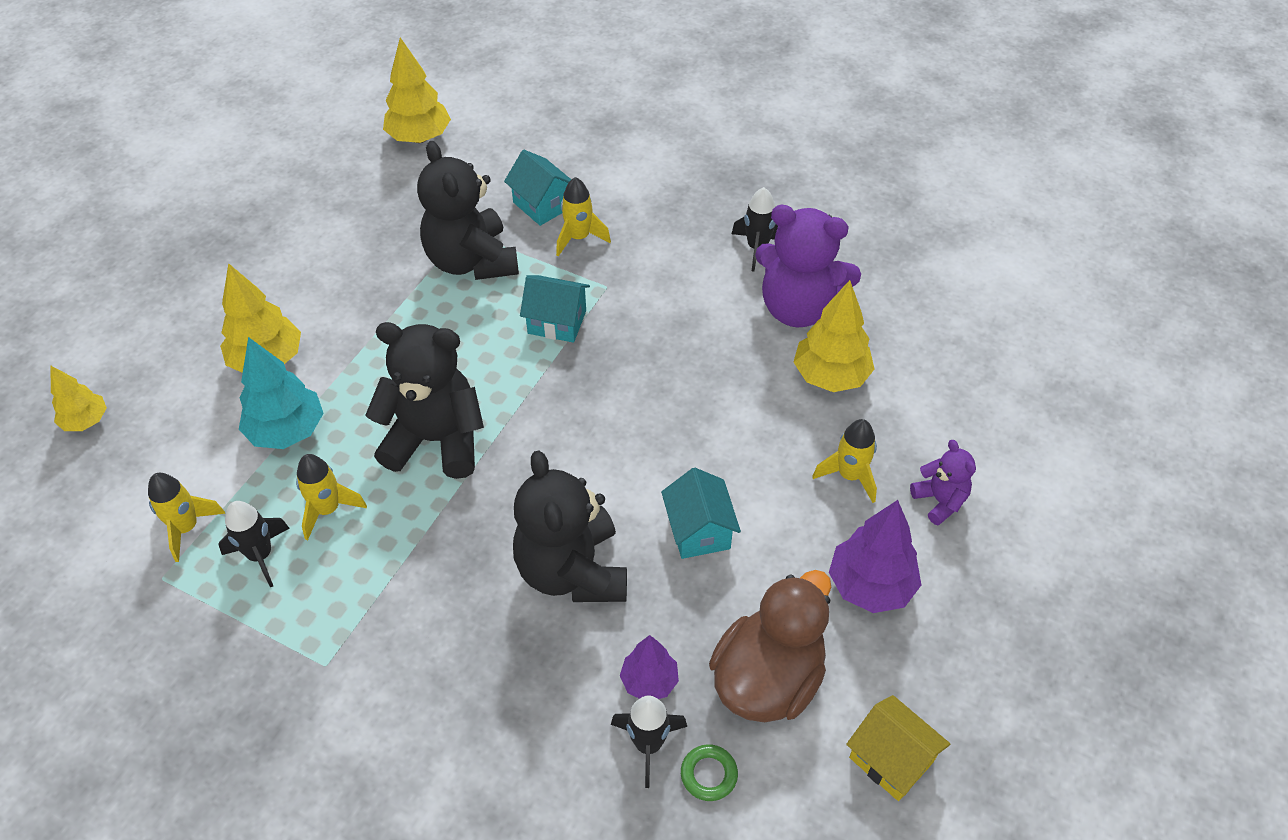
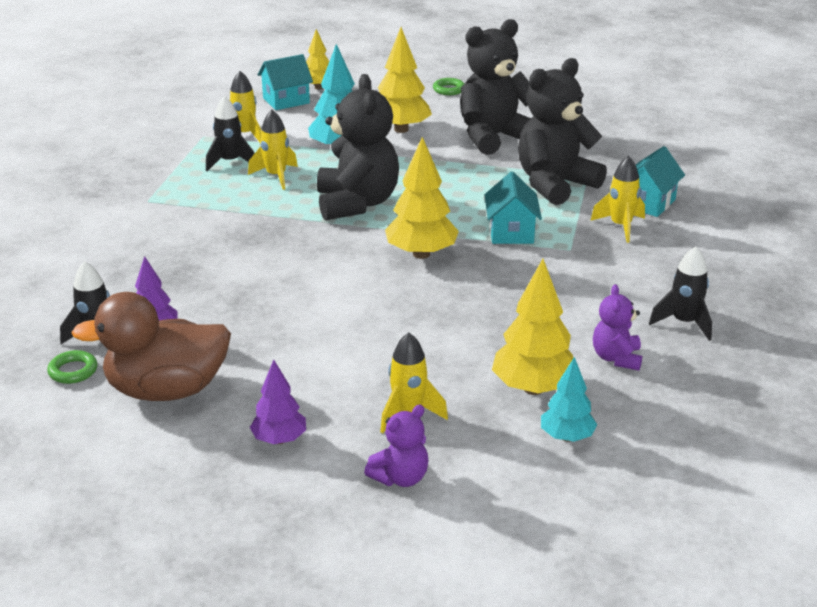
camera: 75 degrees right, 20 degrees down
yellow tree [383,37,451,143] -> yellow tree moved to [385,137,459,259]
black teddy bear [513,450,627,602] -> black teddy bear moved to [460,19,531,155]
turquoise house [661,468,741,559] -> turquoise house moved to [257,54,313,110]
brown duck [709,570,831,722] -> brown duck turned 150 degrees clockwise [71,292,231,401]
purple teddy bear [755,205,861,327] -> purple teddy bear [593,284,642,371], size x0.50
purple tree [829,500,921,613] -> purple tree [250,359,306,444], size x0.62
yellow house [846,695,950,801] -> none
none -> green ring [433,78,465,95]
none -> turquoise tree [541,357,597,442]

